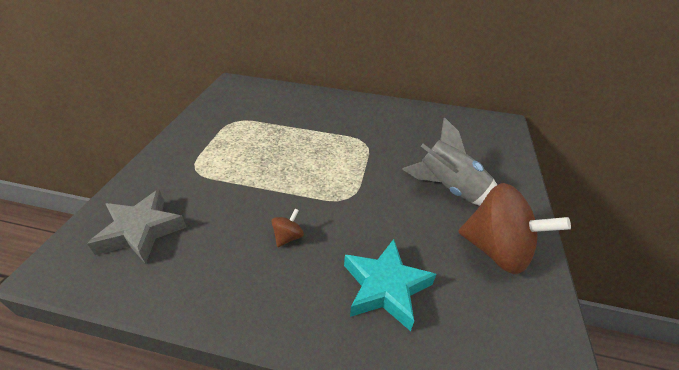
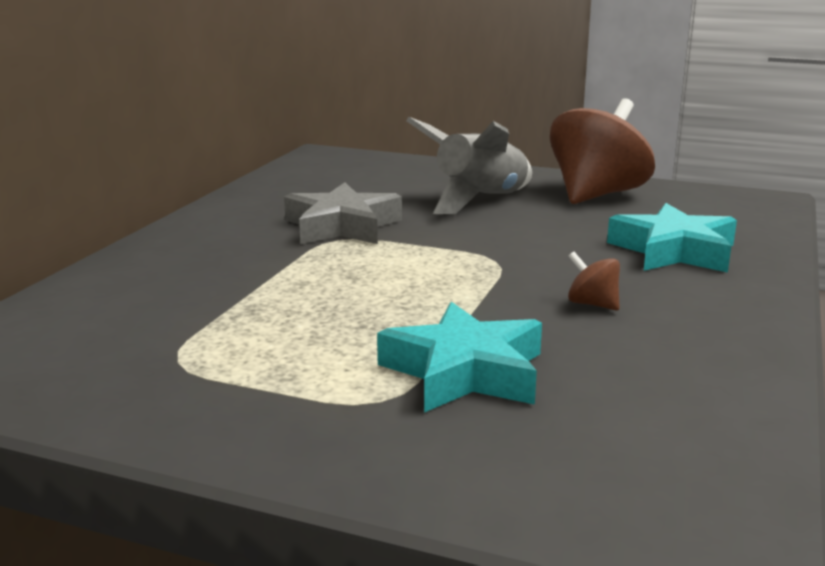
camera: 80 degrees left, 20 degrees down
grey star [87,190,186,264] -> grey star moved to [284,182,402,244]
none -> turquoise star [377,302,542,413]

